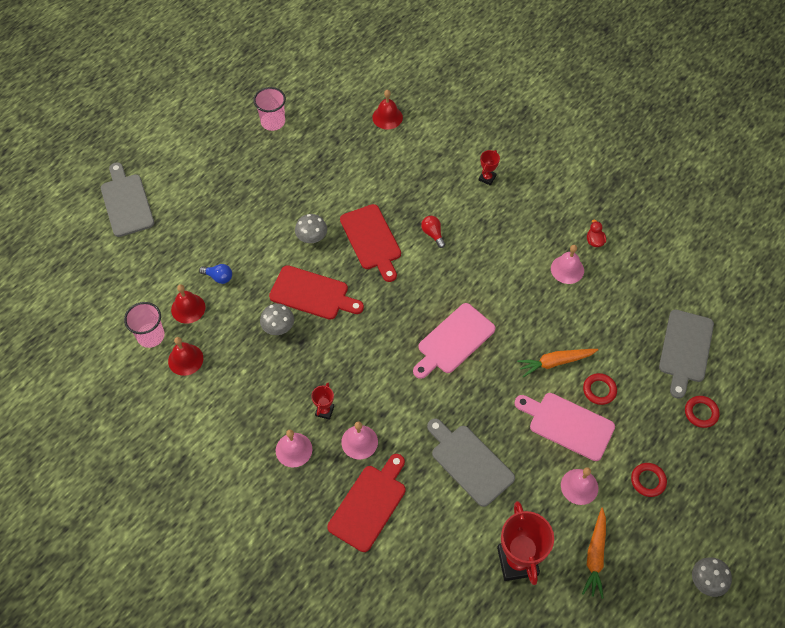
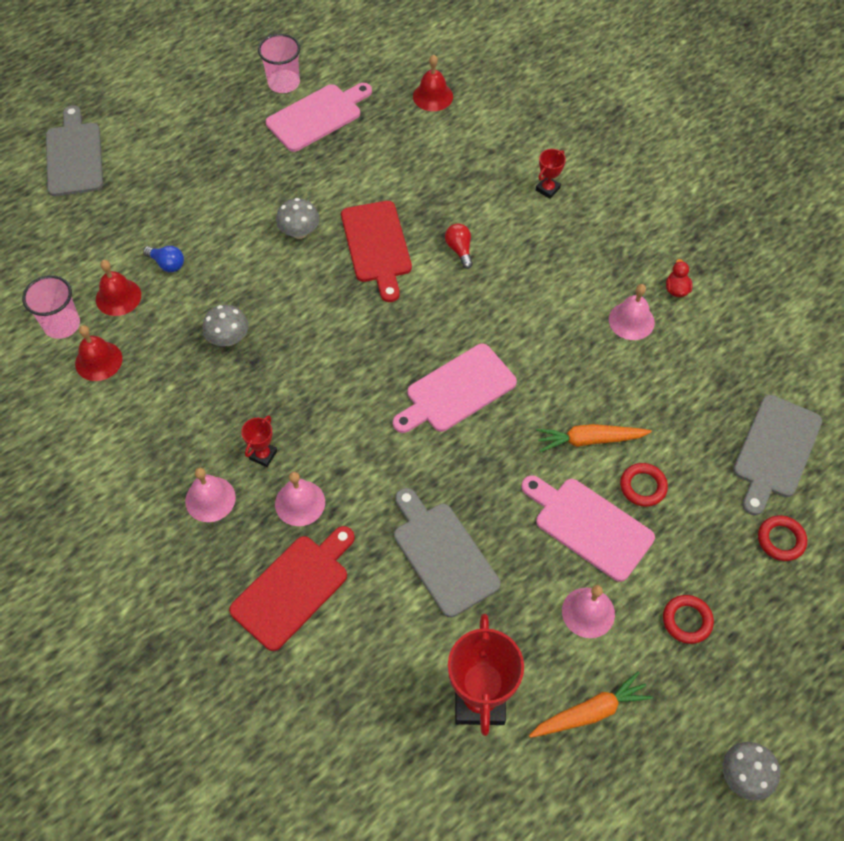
camera: 10 degrees right, 0 degrees up
red cutting board [269,265,364,320] -> none
orange carrot [582,508,606,599] -> orange carrot turned 135 degrees counterclockwise [529,671,653,738]
none -> pink cutting board [266,83,372,152]

